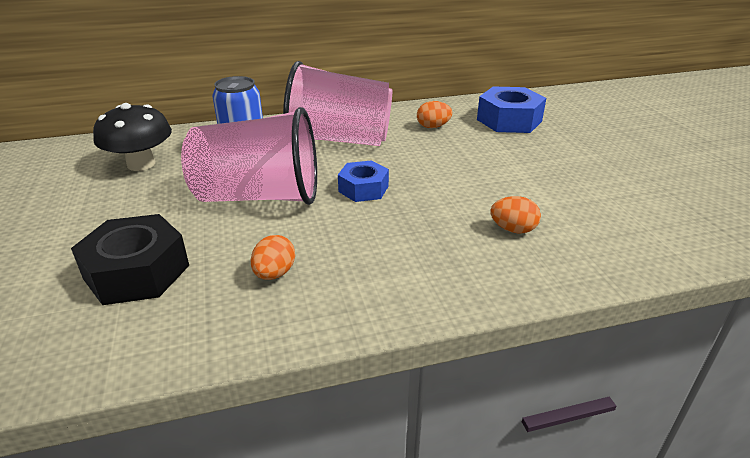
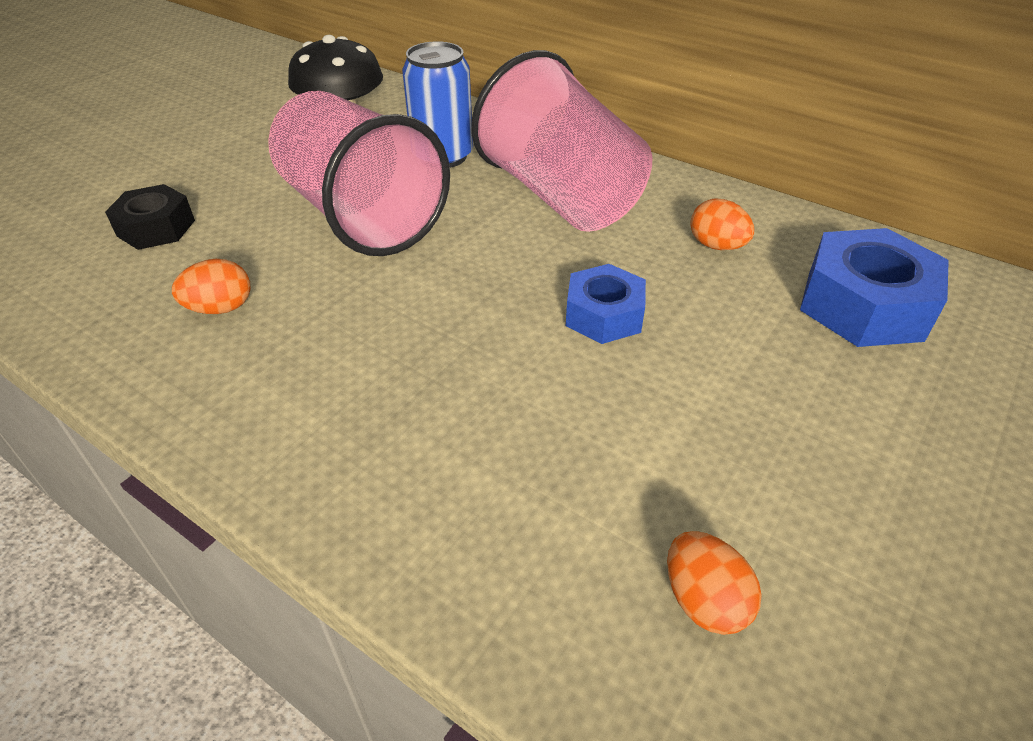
camera: 50 degrees right, 10 degrees up
black nut [71,214,189,305] -> black nut [105,184,195,250], size x0.63
blue nut [338,160,389,202] -> blue nut moved to [566,264,646,344]
orange egg [490,196,541,233] -> orange egg moved to [667,531,762,635]

